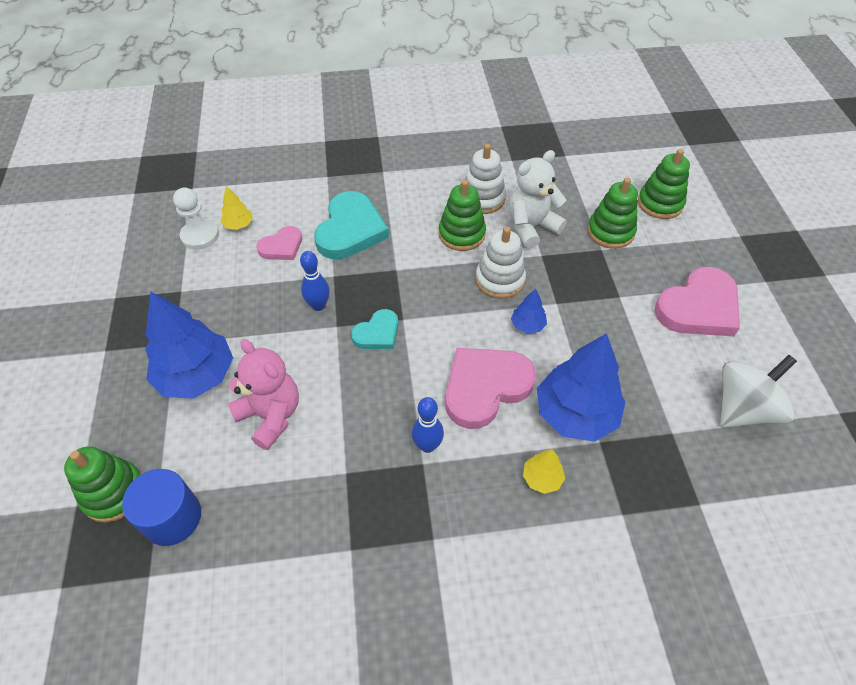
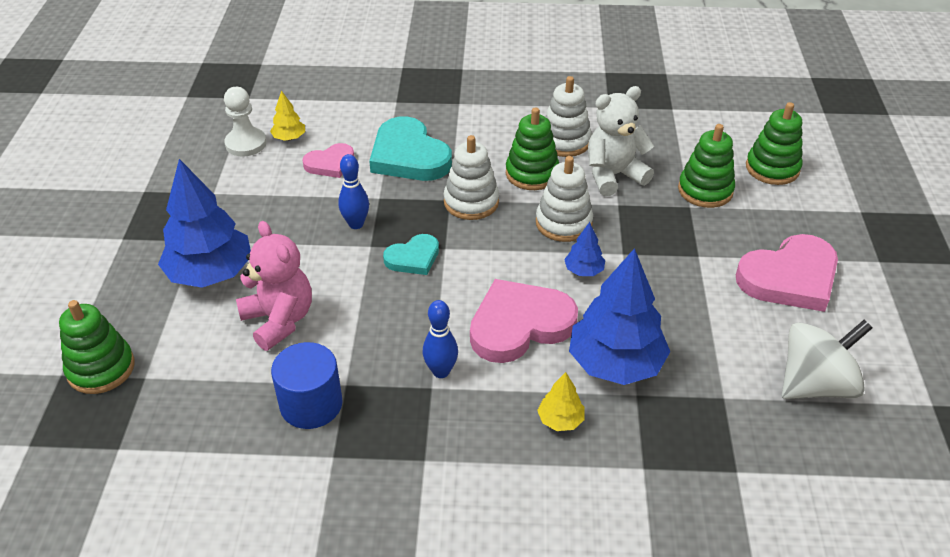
camera: 10 degrees right, 10 degrees down
blue cylinder [122,469,201,546] -> blue cylinder moved to [271,342,343,429]
turquoise heart [314,191,389,259] -> turquoise heart turned 120 degrees clockwise [369,116,452,181]
none -> white stacking toy [444,135,499,220]

